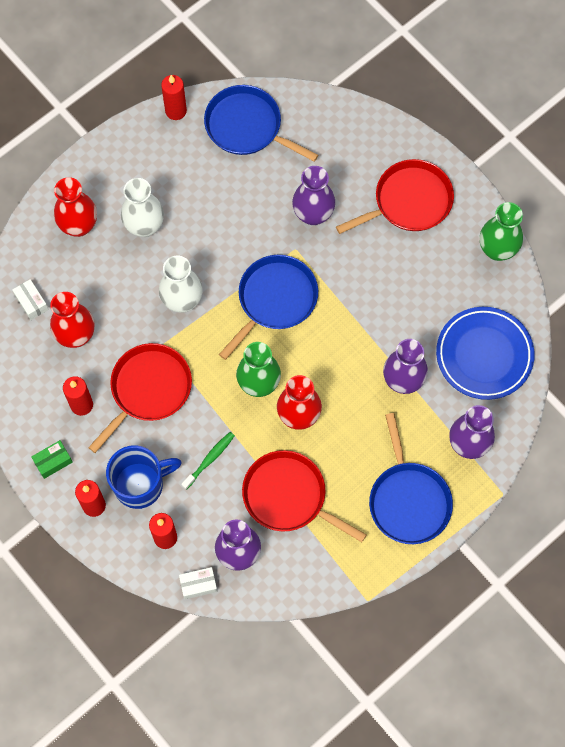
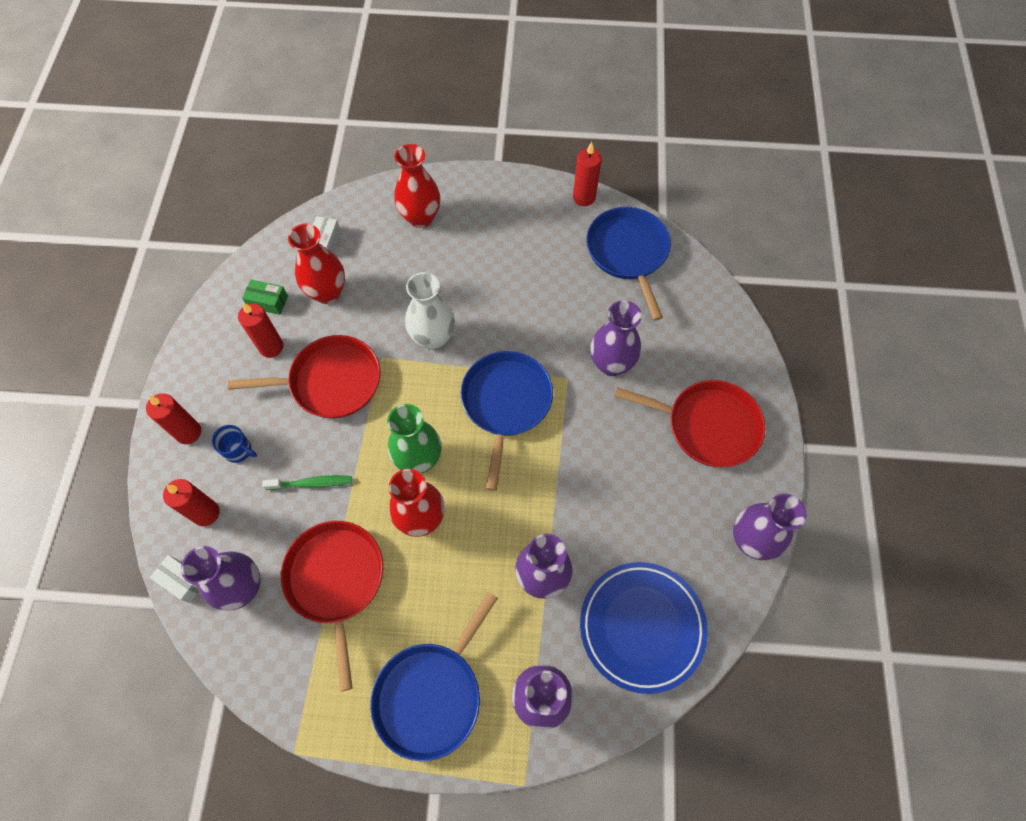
camera: 45 degrees right, 5 degrees down
green box [31,440,73,479] -> green box moved to [242,280,288,315]
blue mug [106,445,182,509] -> blue mug [212,425,257,463], size x0.50
white vase [121,178,164,237] -> none
blue pan [219,255,318,360] -> blue pan turned 75 degrees counterclockwise [461,351,553,491]
green vase [480,202,523,261] -> purple vase [733,494,807,560]

